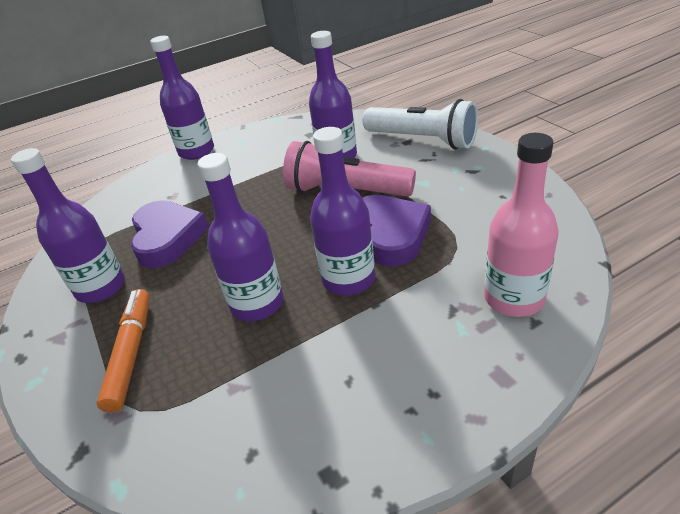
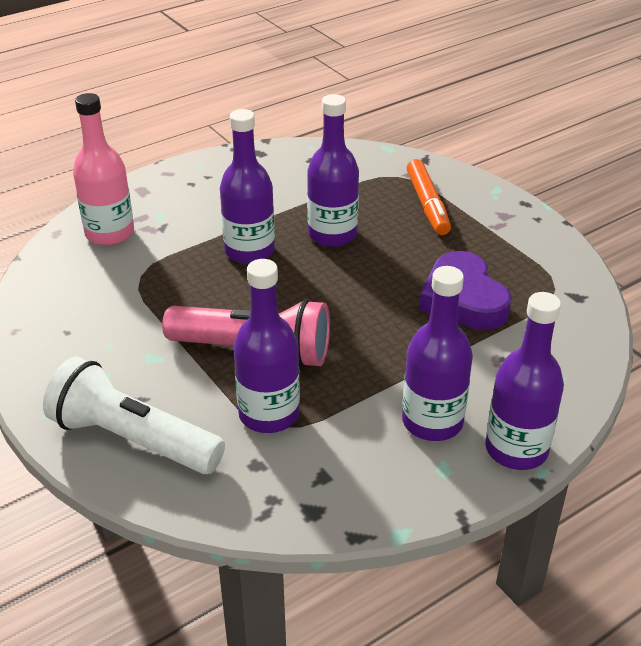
camera: 170 degrees right, 0 degrees up
purple bottle [11,148,125,303] -> purple bottle moved to [402,266,473,441]
purple heart [363,195,431,266] -> none

